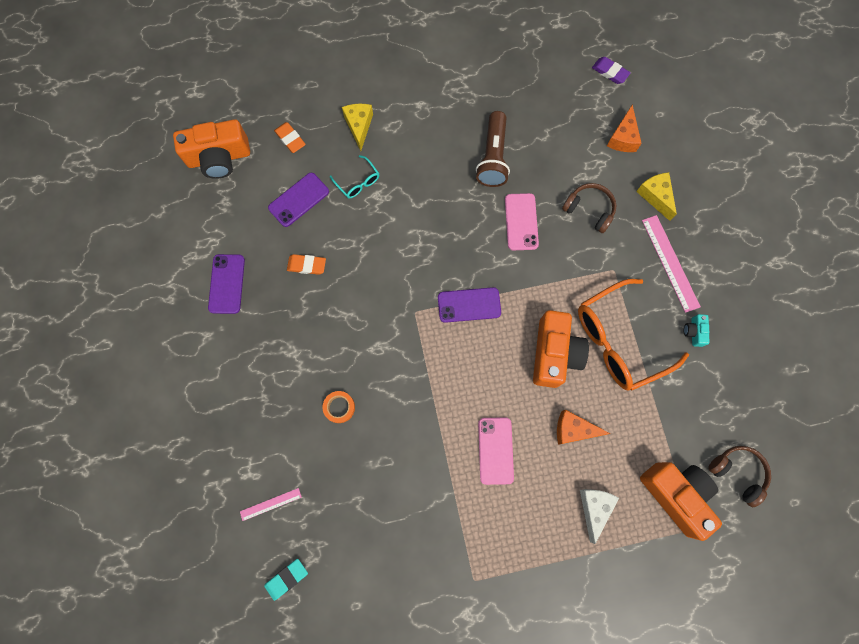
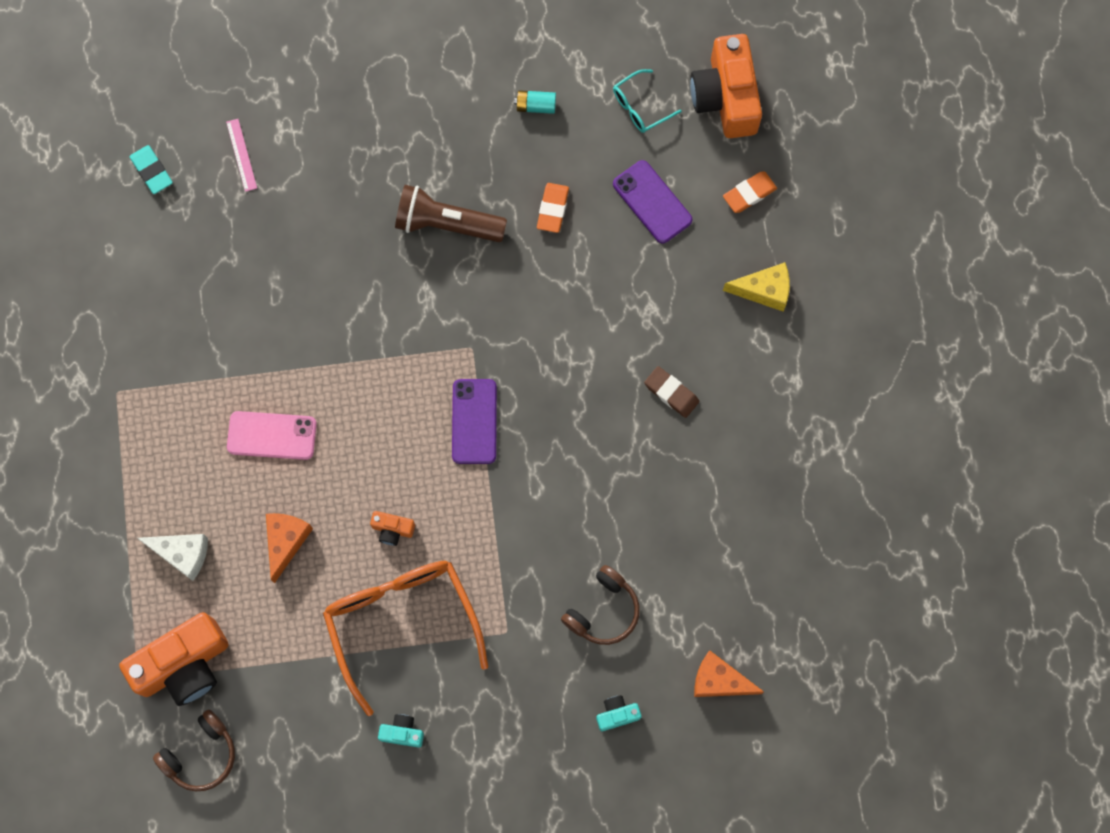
camera: 95 degrees right, 0 degrees up
purple phone [208,254,245,314] -> turquoise battery [514,90,556,114]
orange tape [323,391,355,423] -> none
turquoise glasses [330,155,379,199] -> turquoise glasses moved to [613,69,682,133]
brown flashlight [476,111,510,187] -> brown flashlight moved to [395,185,507,242]
pink phone [505,193,539,250] -> none
orange camera [533,310,589,388] -> orange camera [370,511,415,546], size x0.43
purple eraser [592,57,631,84] -> none
yellow cheese [636,172,677,221] -> turquoise camera [596,695,642,731]
pink ruler [642,215,701,313] -> none
none -> brown eraser [644,366,699,418]

